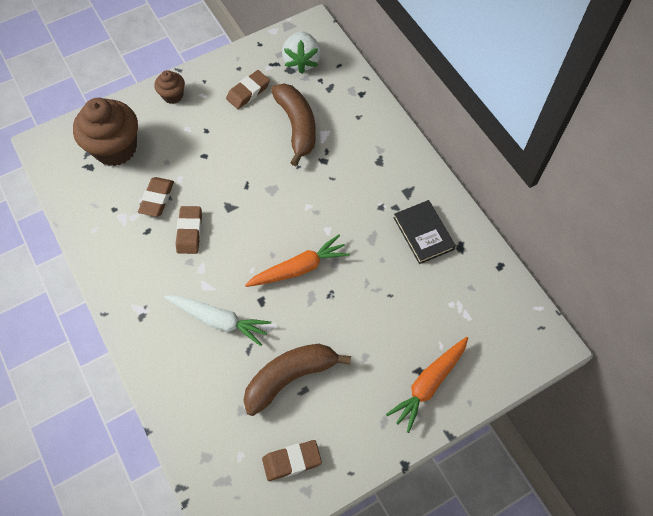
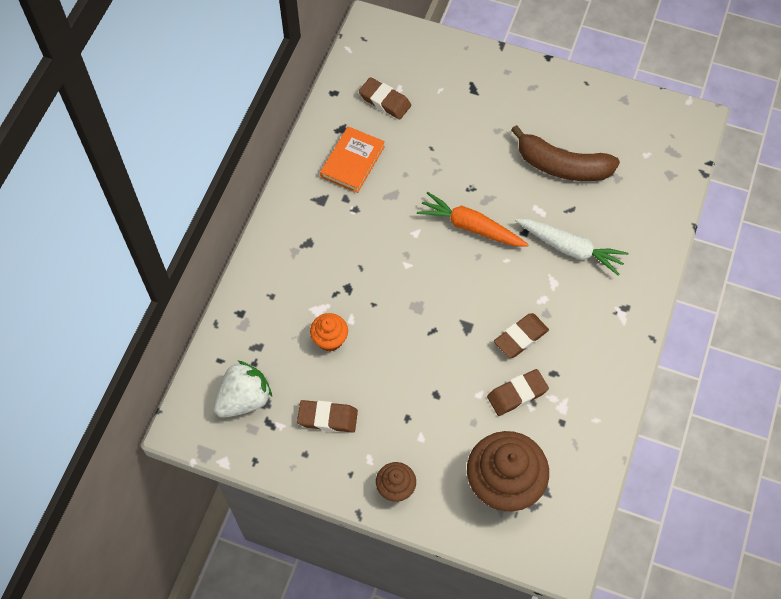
camera: 130 degrees left, 0 degrees up
white carrot [164,295,271,346] -> white carrot turned 135 degrees clockwise [515,219,628,276]
brown eraser [262,440,322,481] -> brown eraser moved to [359,77,411,119]
brown banana [271,84,316,166] -> orange cupcake [310,313,348,351]
orange carrot [386,337,468,433] -> none
black book [394,200,456,264] -> orange book [320,126,385,193]

